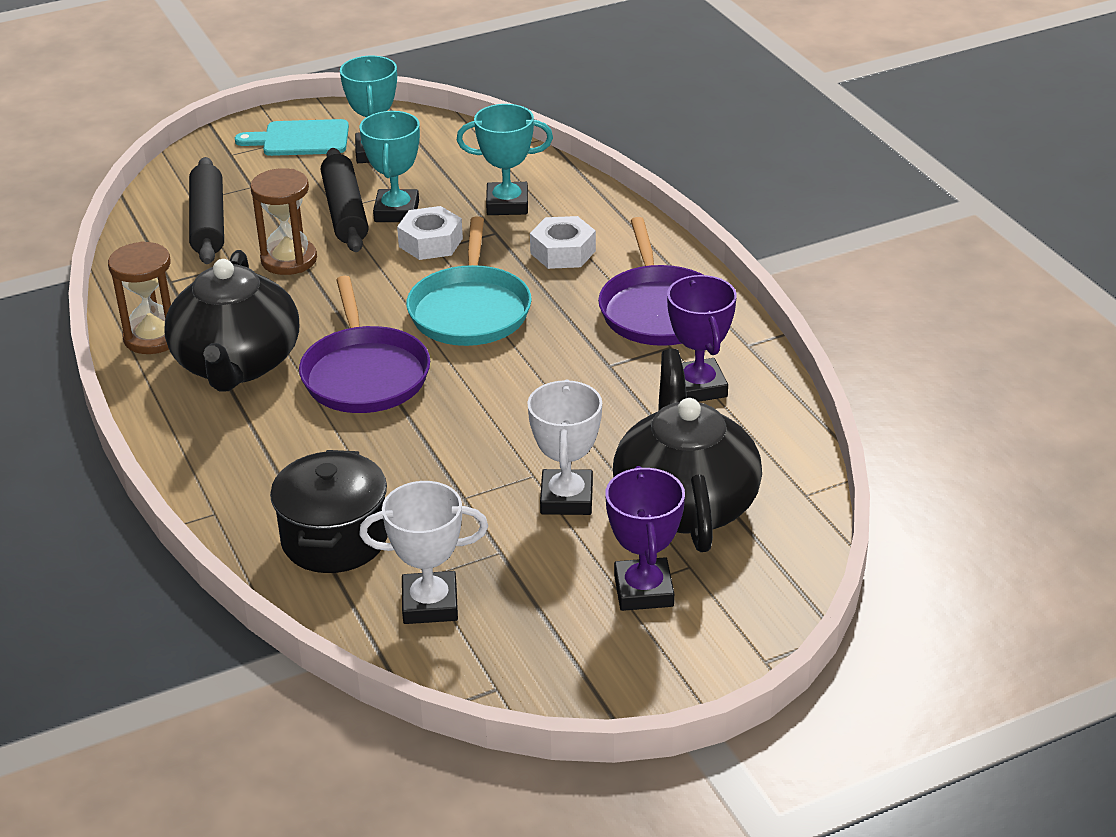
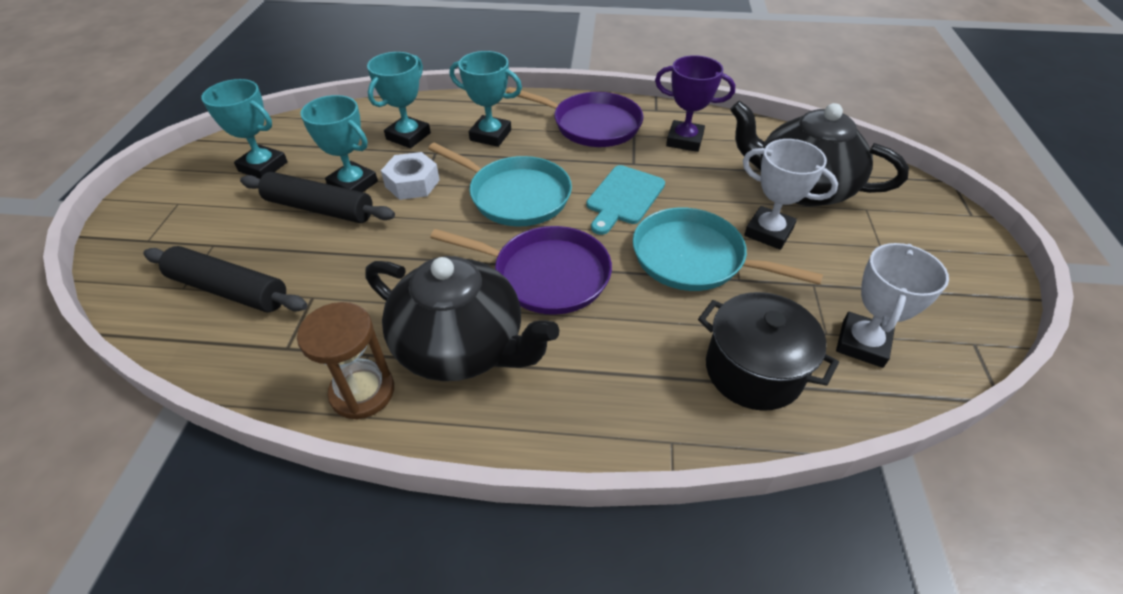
camera: 60 degrees left, 10 degrees up
turquoise cutting board [235,119,349,156] -> turquoise cutting board moved to [586,165,665,235]
brown hourglass [250,168,317,275] -> none
white nut [530,216,596,269] -> turquoise trophy [450,51,522,147]
purple trophy [605,466,685,611] -> none
none -> turquoise pan [633,208,823,291]

